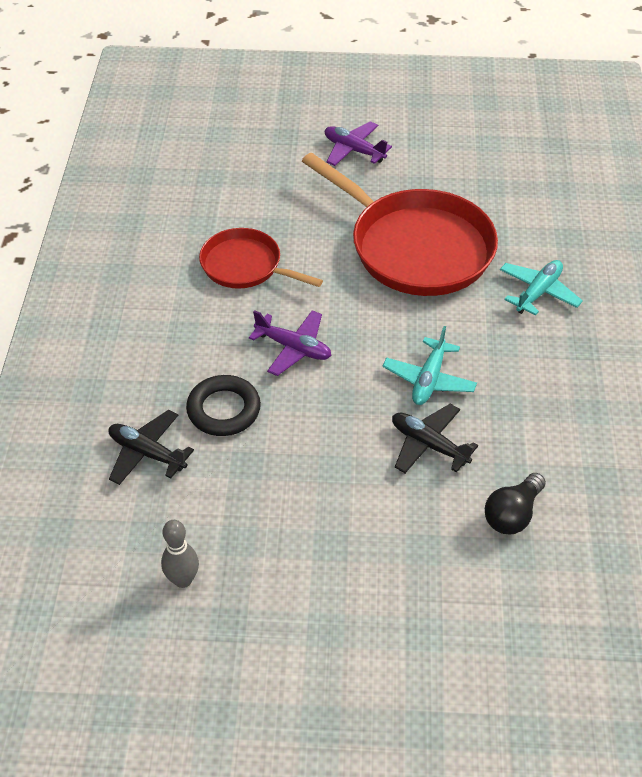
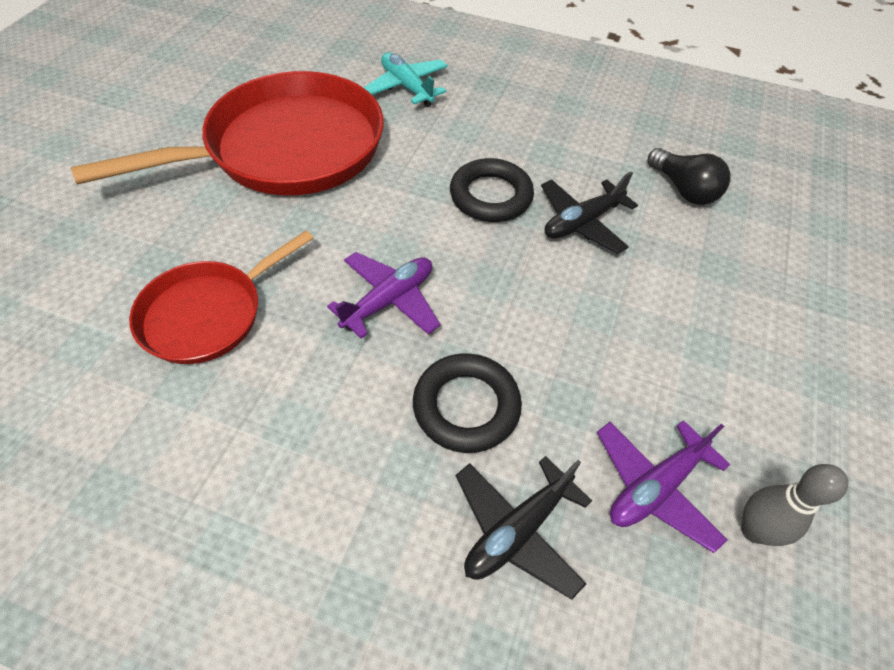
camera: 75 degrees left, 5 degrees up
purple plane [325,121,392,166] -> purple plane moved to [597,420,731,553]
turquoise plane [383,326,477,405] -> black ring [450,158,534,222]

